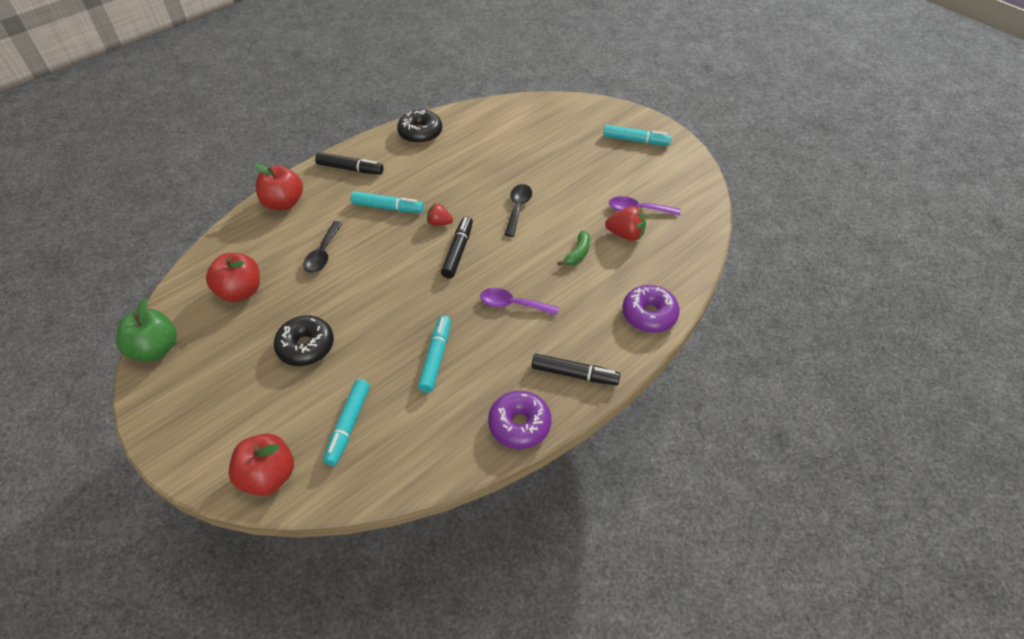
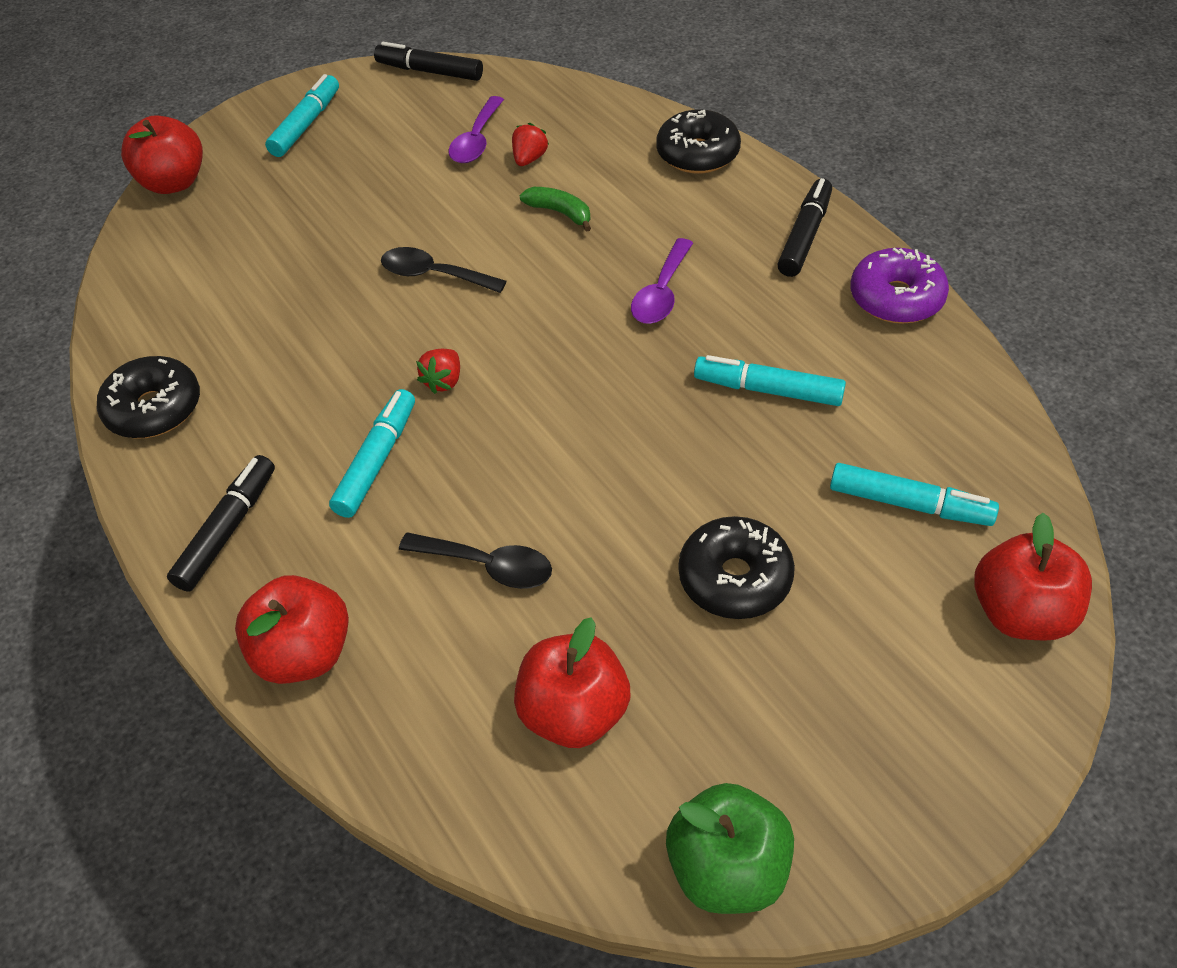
camera: 80 degrees left, 0 degrees up
black marker [441,216,473,278] -> black marker moved to [374,42,483,81]
red strawberry [605,206,646,241] -> red strawberry [512,123,549,166], size x0.66
purple donut [622,285,680,333] -> black donut [657,109,741,173]
none -> red apple [121,115,203,194]

